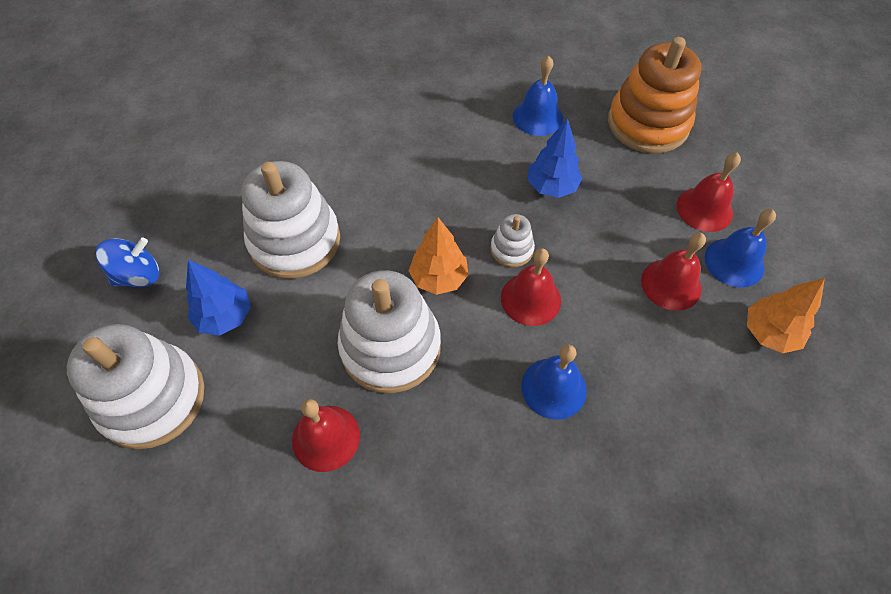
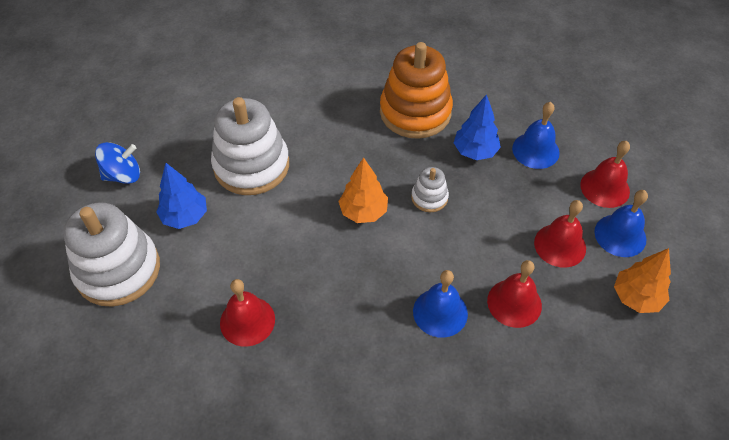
camera: 10 degrees right, 5 degrees down
white stacking toy [338,270,441,393] -> none
red bell [501,248,561,326] -> red bell moved to [487,260,542,328]
blue bell [513,56,563,136] -> blue bell moved to [512,102,560,169]
orange stacking toy [608,37,701,154] -> orange stacking toy moved to [380,42,453,139]

